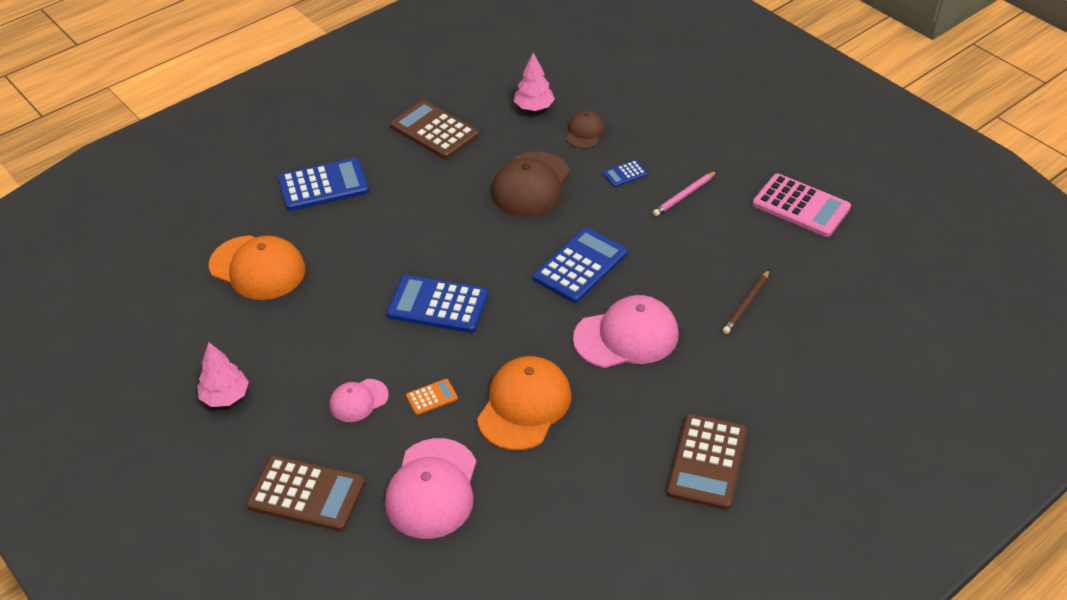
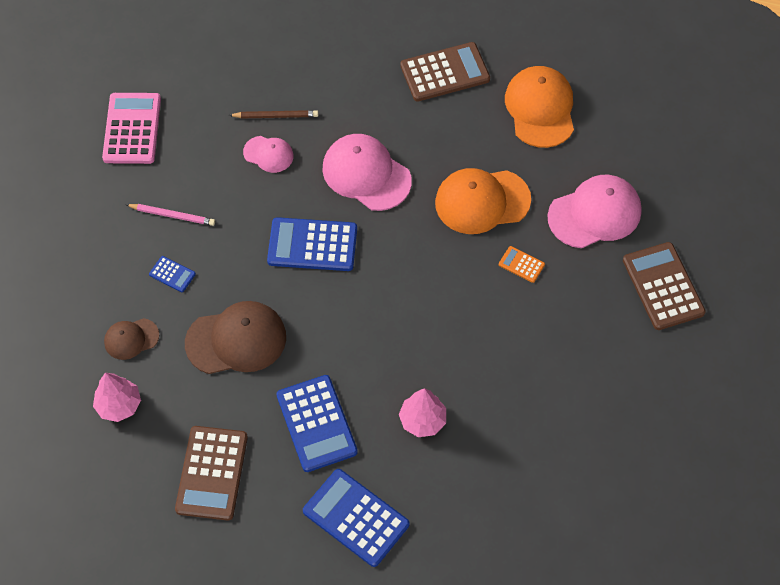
camera: 125 degrees left, 15 degrees up
pink tree [197,342,249,407] -> pink tree moved to [399,388,446,437]
orange cap [209,235,305,300] -> orange cap moved to [505,66,574,148]
pink cap [330,379,389,422] -> pink cap moved to [243,136,294,173]
blue calculator [387,275,489,333] -> blue calculator moved to [276,375,358,472]

